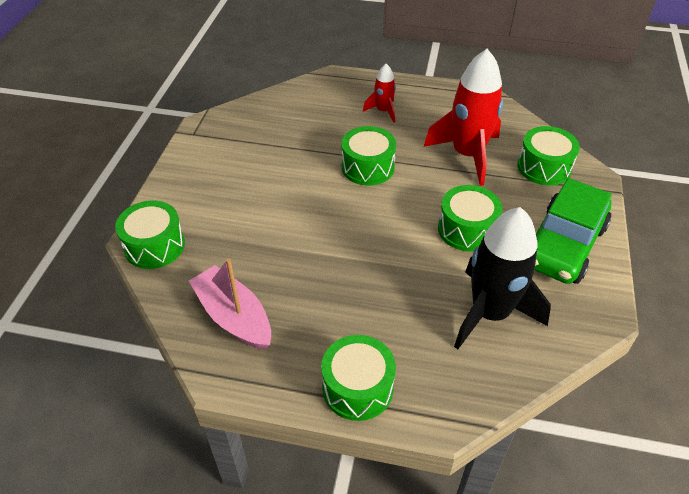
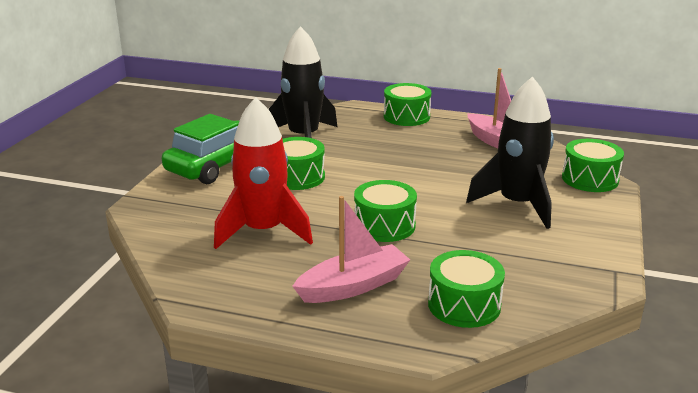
camera: 175 degrees left, 20 degrees down
red rocket [363,64,396,123] -> pink boat [292,196,410,303]
green drum [517,126,580,186] -> green drum moved to [428,250,505,328]
none -> black rocket [466,76,554,229]

